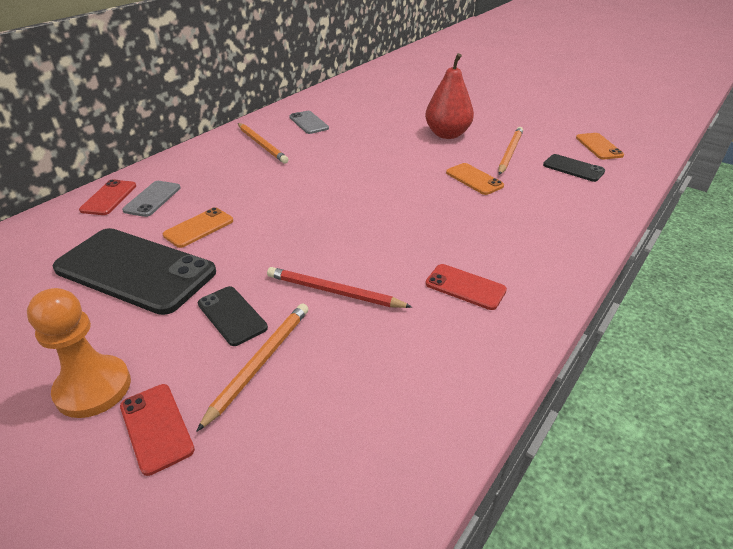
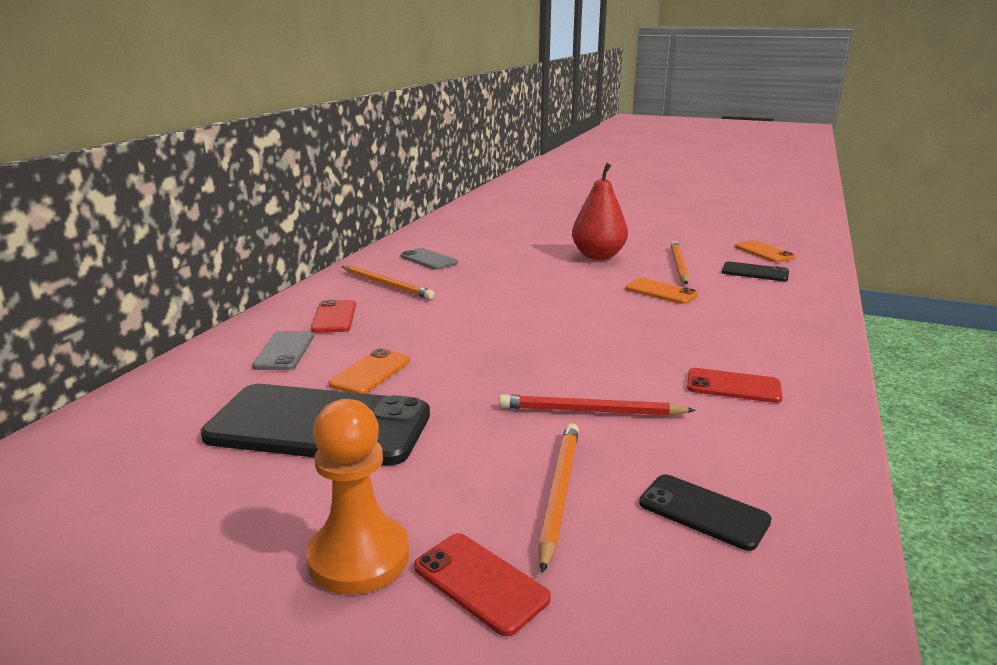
camera: 15 degrees left, 15 degrees down
red phone [79,179,136,215] -> red phone moved to [311,300,356,333]
black phone [198,286,268,346] -> black phone moved to [639,474,772,551]

